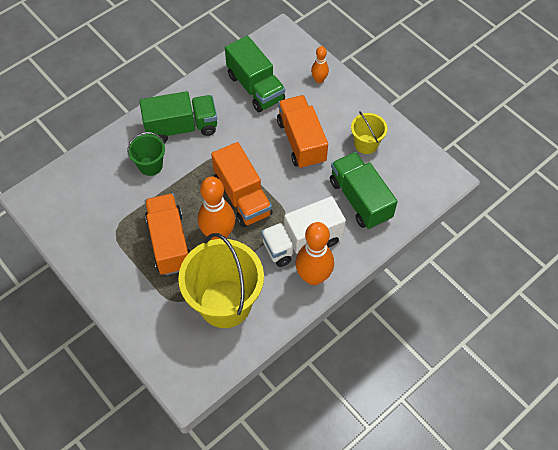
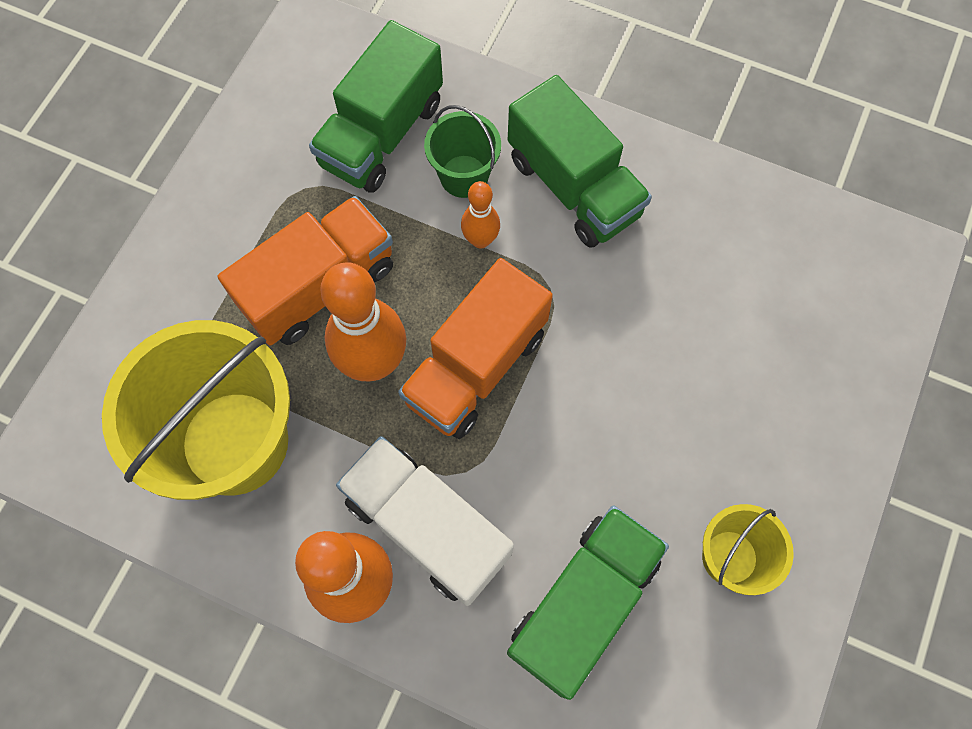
camera: 65 degrees right, 10 degrees up
green truck [225,36,285,112] -> green truck moved to [309,20,443,193]
orange truck [277,95,328,169] -> none
orange bowling pin [311,46,329,83] -> orange bowling pin moved to [461,181,500,248]

